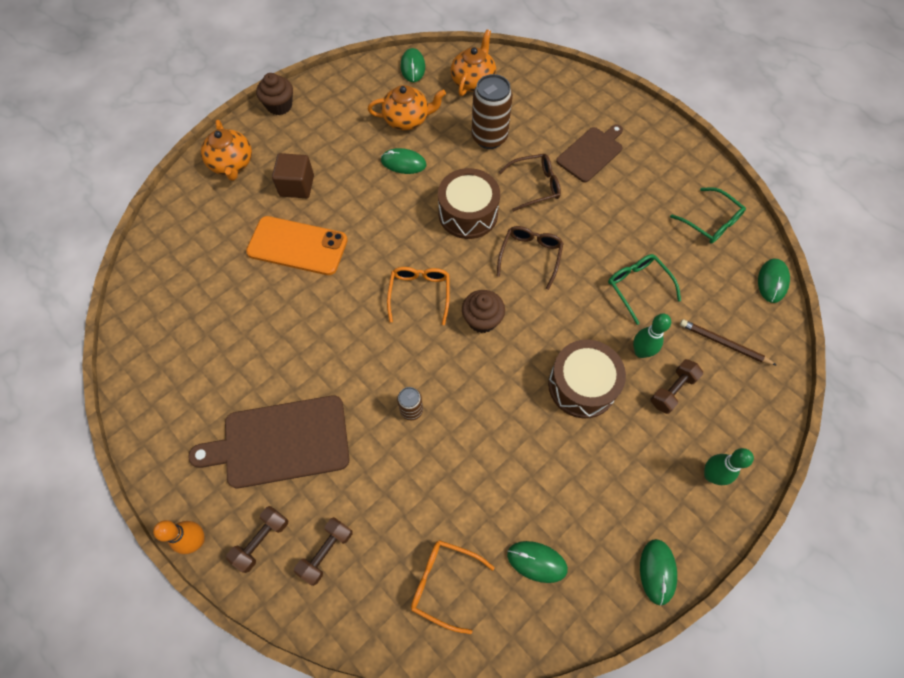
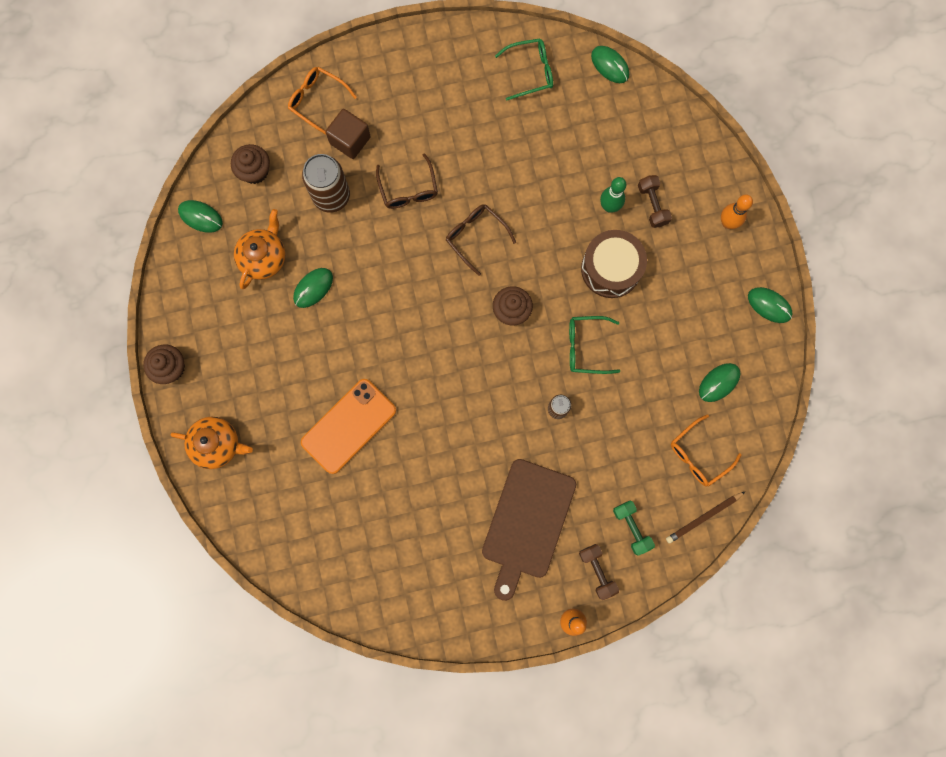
camera: 60 degrees left, 15 degrees up
brown cube [272,153,314,198] -> brown cube moved to [325,109,371,159]
brown dumbbell [294,517,352,586] -> green dumbbell [613,500,655,556]
orange glasses [387,267,450,325] -> orange glasses moved to [288,67,357,135]
brown drum [438,168,500,239] -> none
orange teapot [451,29,496,96] -> brown cupcake [231,144,270,184]
brown glasses [499,154,561,212] -> brown glasses turned 150 degrees clockwise [376,153,438,209]
brown cutting board [556,124,623,182] -> none
green glasses [608,254,681,325] -> green glasses moved to [569,316,620,374]
brown pencil [680,320,776,365] -> brown pencil moved to [666,491,746,544]
green bowling pin [704,448,754,485] -> orange bowling pin [721,194,753,229]

